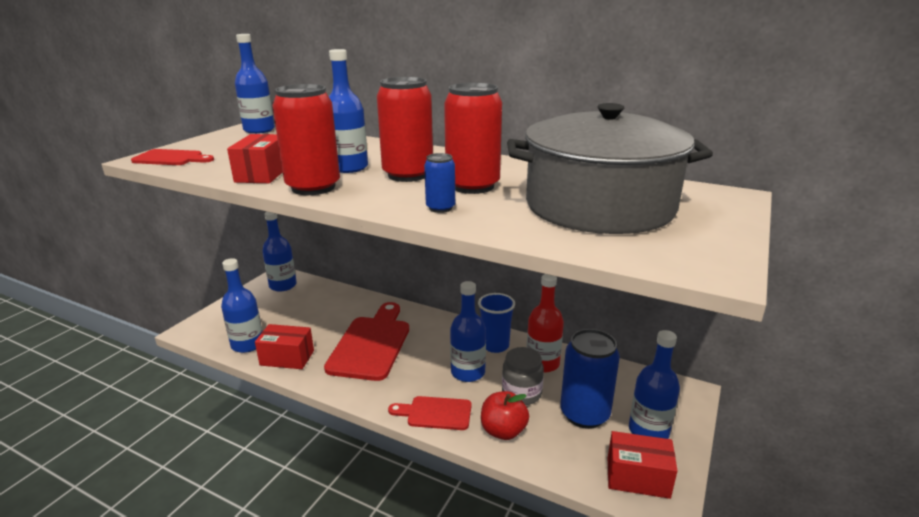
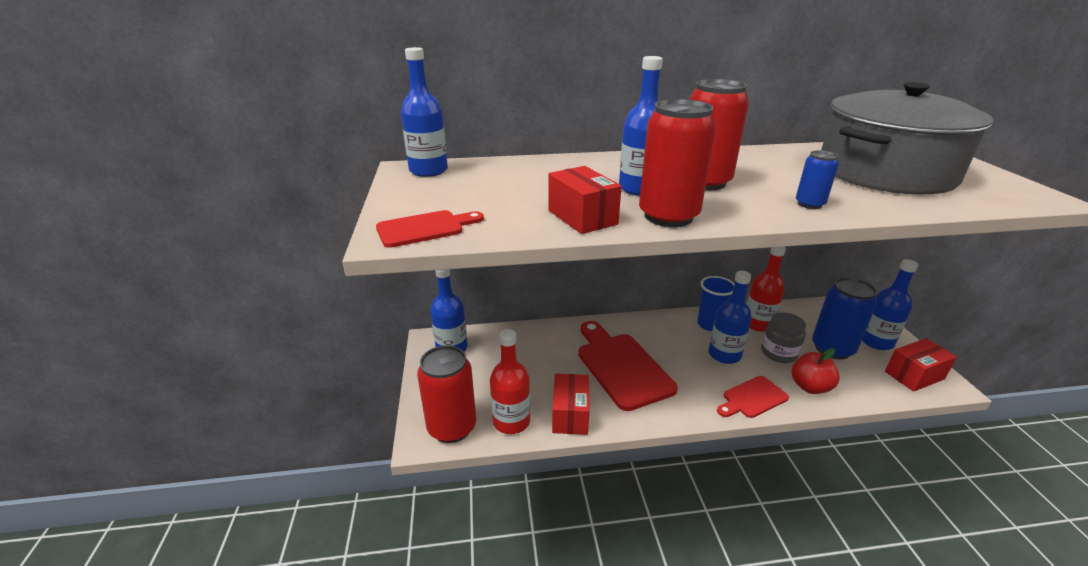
camera: 35 degrees left, 5 degrees up
blue bottle [221,258,262,353] -> red bottle [490,329,530,434]
red box [255,324,314,369] -> red box turned 60 degrees counterclockwise [552,374,590,435]
red can [444,83,502,194] -> red can moved to [417,345,476,443]

